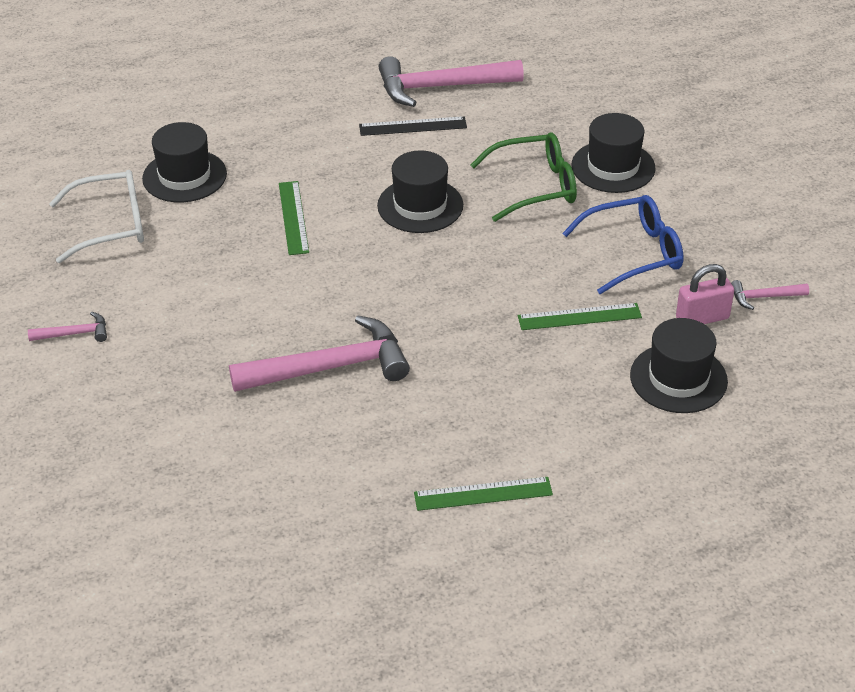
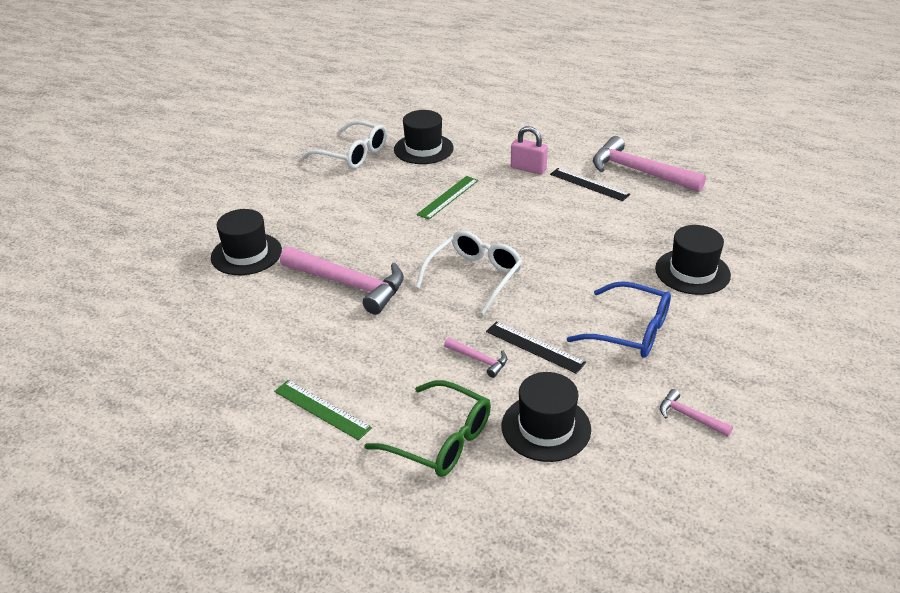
camera: 45 degrees right, 5 degrees down
pink hammer [28,312,107,342] -> pink hammer moved to [444,337,507,378]
black hat [377,150,463,233] -> black hat moved to [211,209,282,275]
green glasses [471,132,577,222] -> green glasses moved to [364,380,491,477]
green ruler [518,303,642,330] -> black ruler [486,322,586,374]
pink padlock [676,264,734,324] -> pink padlock moved to [511,126,548,174]
none -> white glasses [415,230,523,315]

